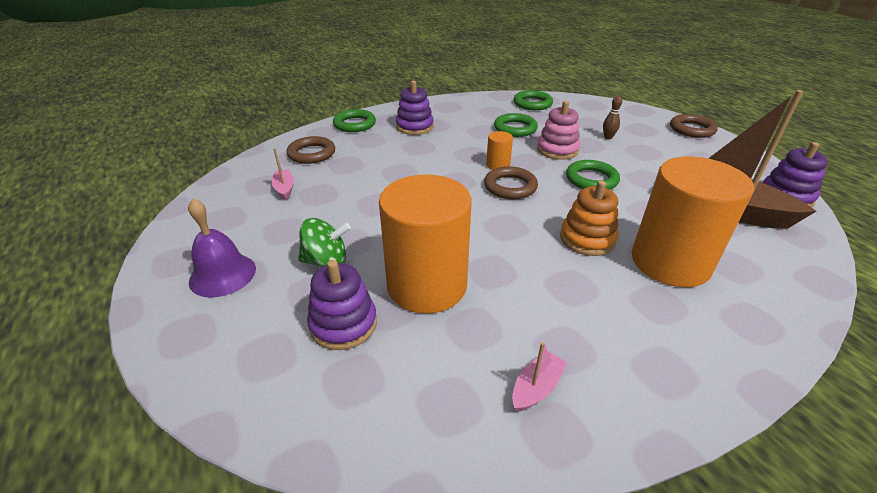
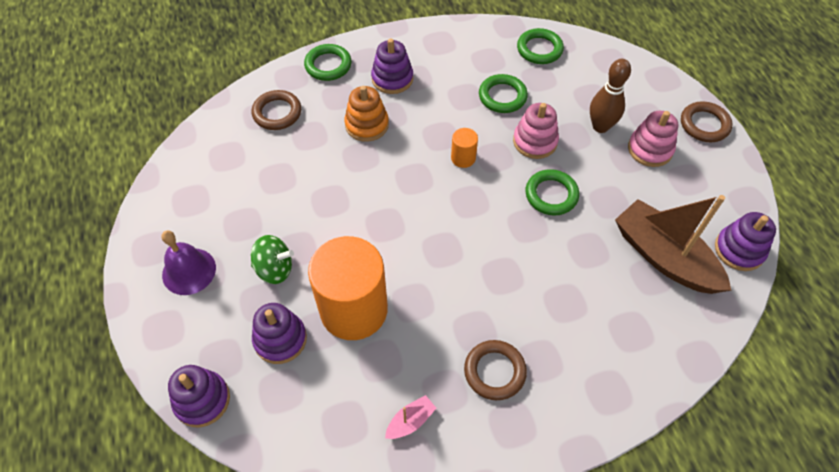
camera: 10 degrees right, 20 degrees up
pink boat [272,148,294,200] -> none
brown ring [484,166,538,199] -> brown ring moved to [464,340,527,400]
orange stacking toy [560,180,618,256] -> orange stacking toy moved to [344,86,389,142]
brown bowling pin [603,96,622,139] -> brown bowling pin [590,59,631,133], size x1.87
orange cylinder [632,157,754,287] -> none
none -> purple stacking toy [168,365,230,427]
none -> pink stacking toy [628,111,678,167]

